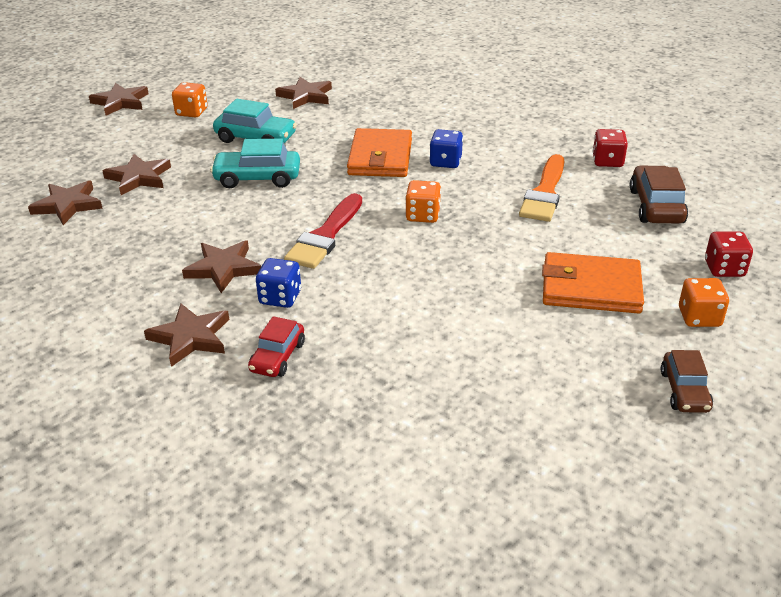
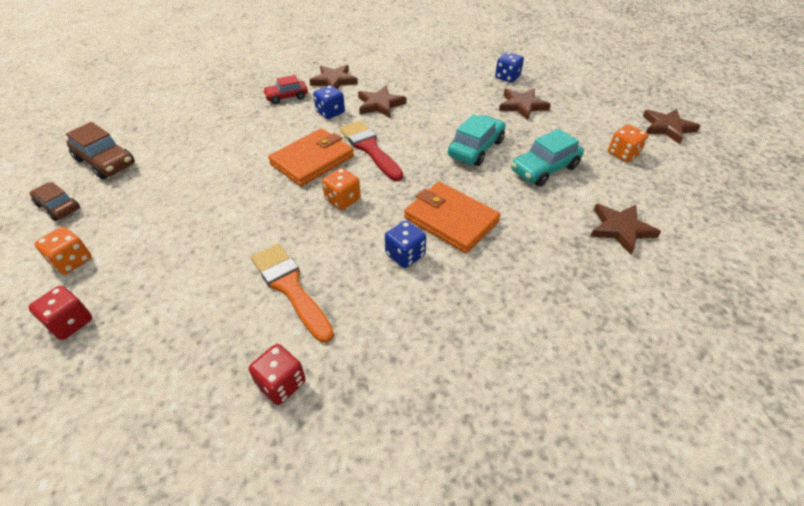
camera: 125 degrees right, 10 degrees up
brown star [28,180,103,225] -> blue dice [495,52,524,83]
red car [248,316,305,377] -> red car turned 75 degrees counterclockwise [263,75,308,104]
orange wallet [542,252,644,314] -> orange wallet moved to [268,128,354,187]
brown car [630,165,688,223] -> brown car moved to [66,122,135,179]

